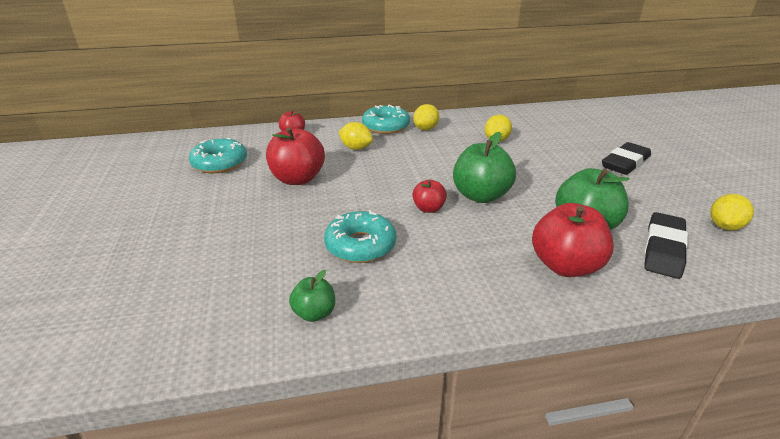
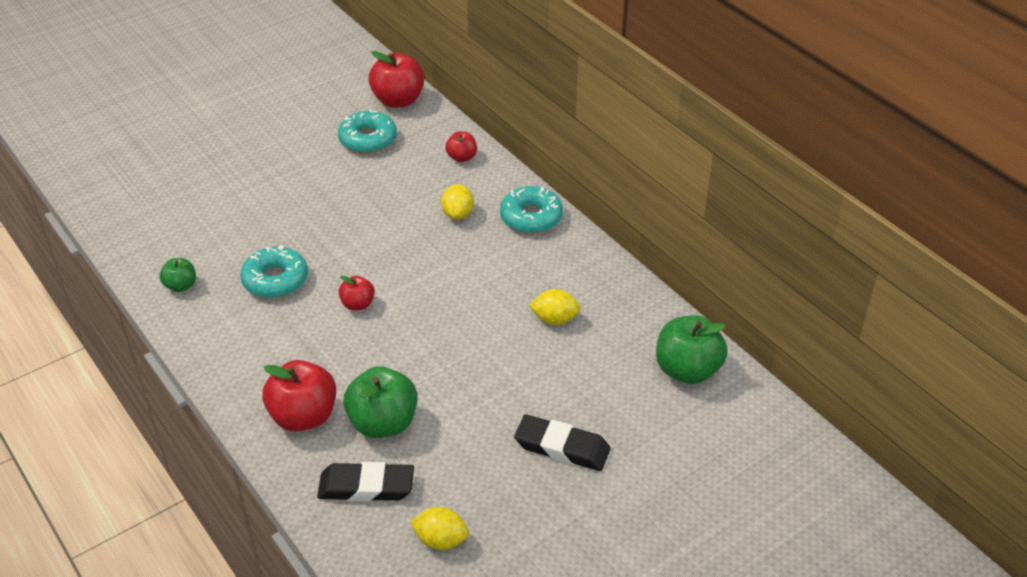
camera: 65 degrees right, 10 degrees up
red apple [266,127,325,185] -> red apple moved to [368,51,424,108]
yellow lemon [413,104,439,130] -> none
green apple [453,132,516,203] -> green apple moved to [656,315,727,384]

